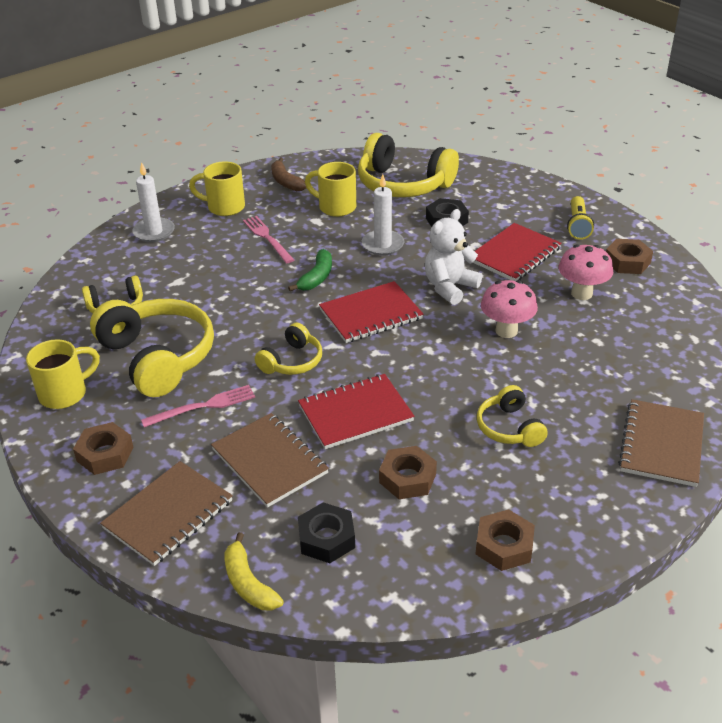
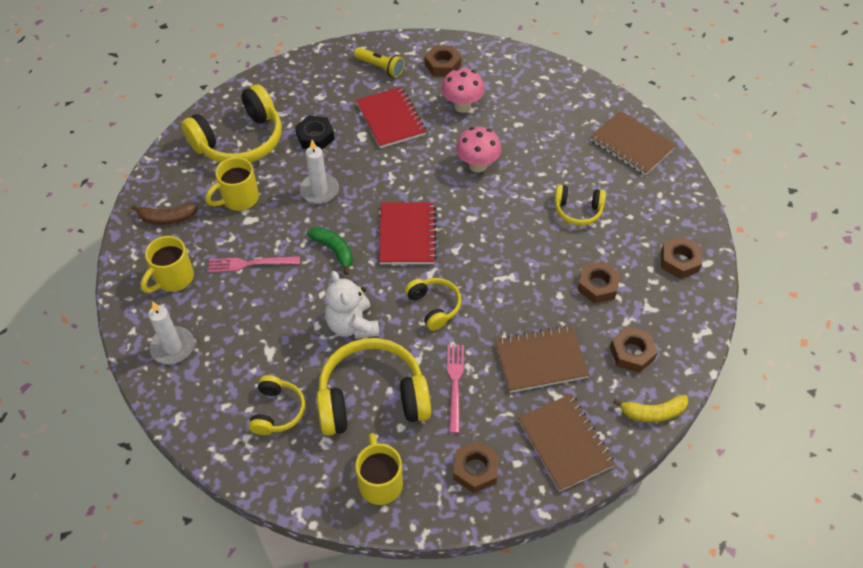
camera: 65 degrees left, 15 degrees up
red notebook [298,374,415,449] -> none
black nut [298,502,355,563] -> brown nut [610,327,658,373]
white teddy bear [425,209,482,305] -> white teddy bear moved to [325,271,380,339]

